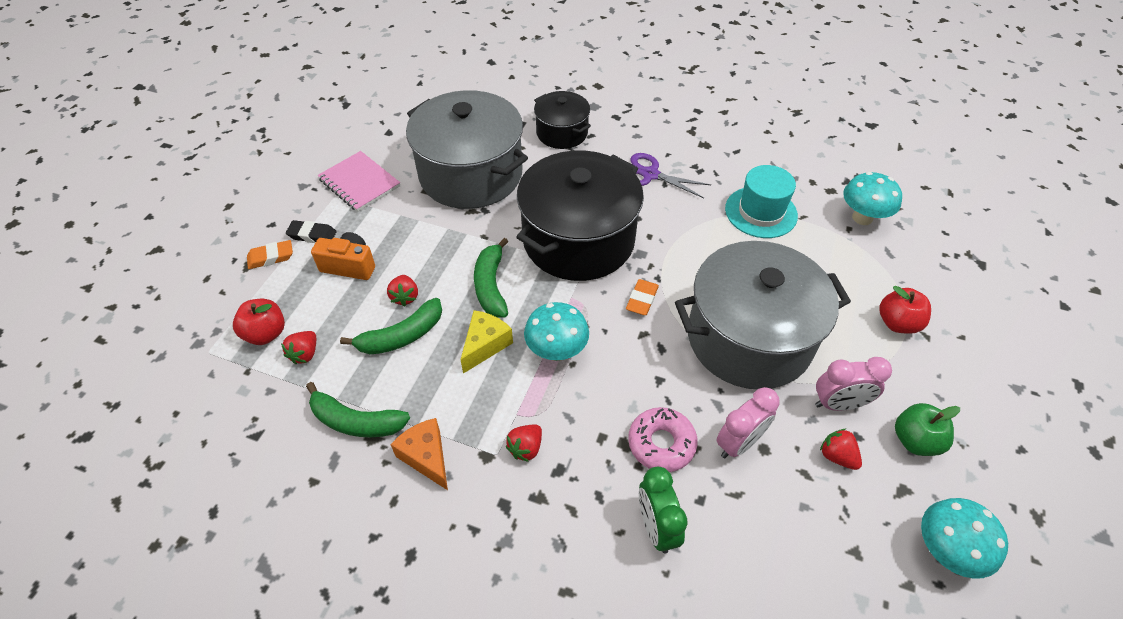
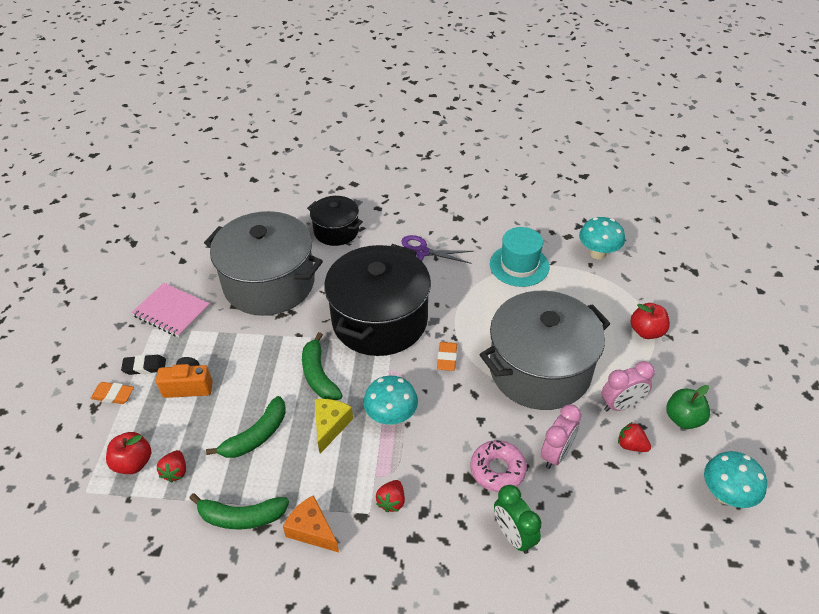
camera: 15 degrees left, 5 degrees down
orange eraser [247,240,293,269] -> orange eraser turned 45 degrees clockwise [91,382,134,404]
red strawberry [387,275,418,307] -> none

